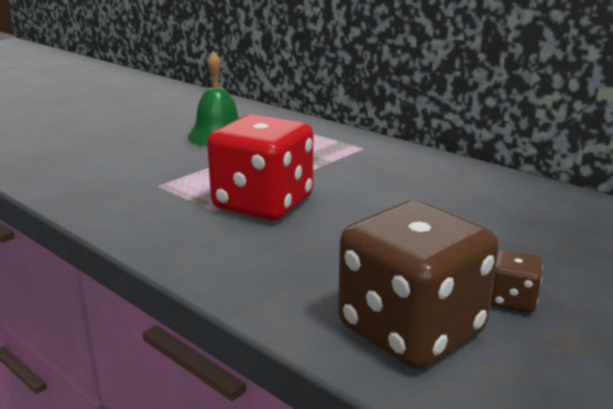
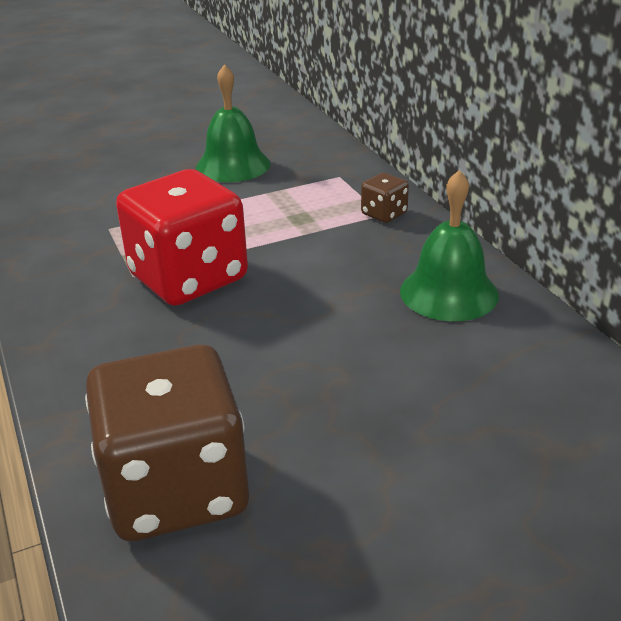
camera: 25 degrees right, 10 degrees up
brown dice [491,250,543,313] -> brown dice moved to [361,173,409,223]
none -> green bell [400,170,499,321]

